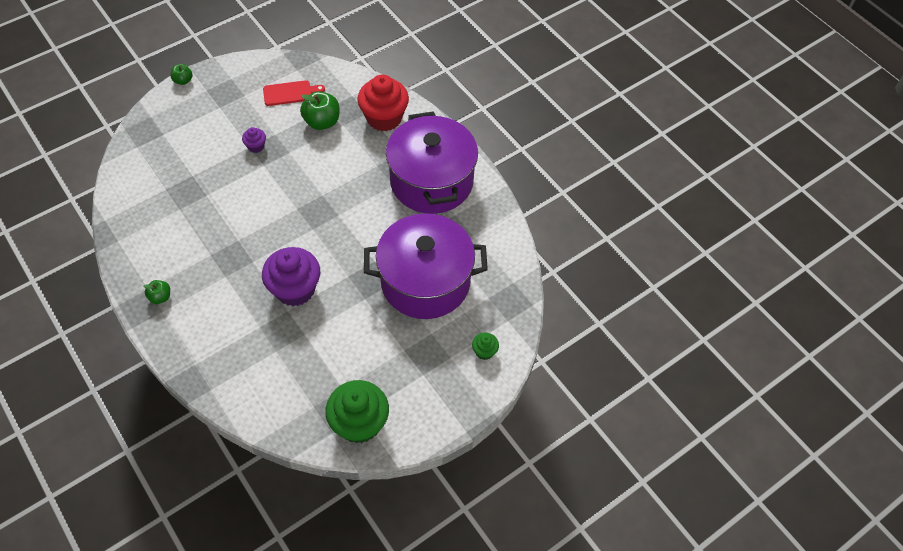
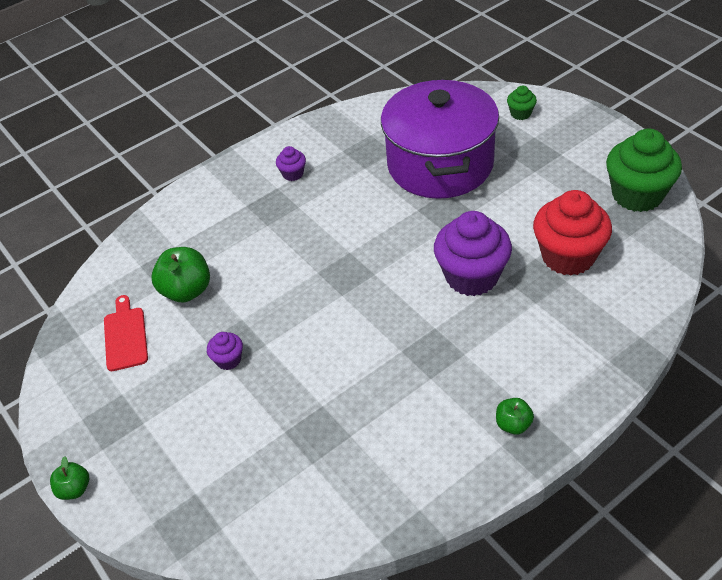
camera: 85 degrees left, 10 degrees down
red cupcake [357,75,409,131] -> red cupcake moved to [533,190,612,276]
purple pot [386,111,478,214] -> purple cupcake [276,146,306,181]

